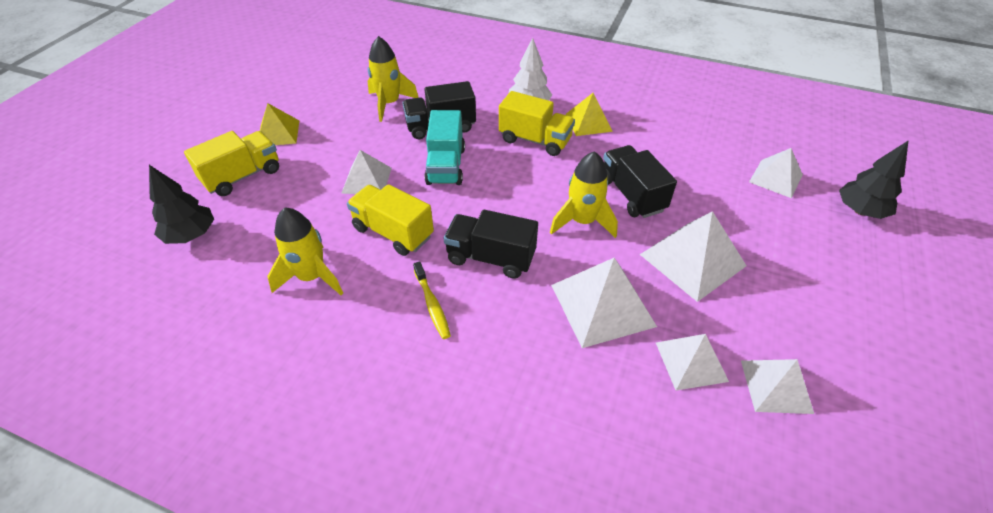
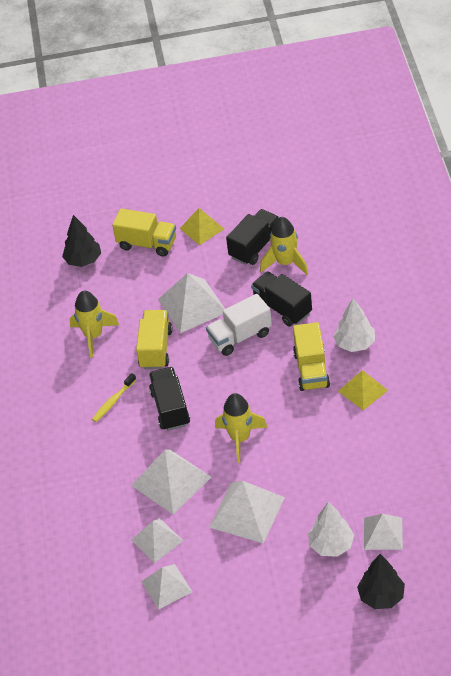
camera: 65 degrees right, 0 degrees up
white pyramid [342,150,392,194] -> white pyramid [158,273,225,333], size x1.56
turquoise truck [425,110,465,185] -> white truck [206,294,272,356]
black truck [603,145,677,218] -> black truck moved to [226,209,280,265]
none -> white tree [308,502,354,557]

